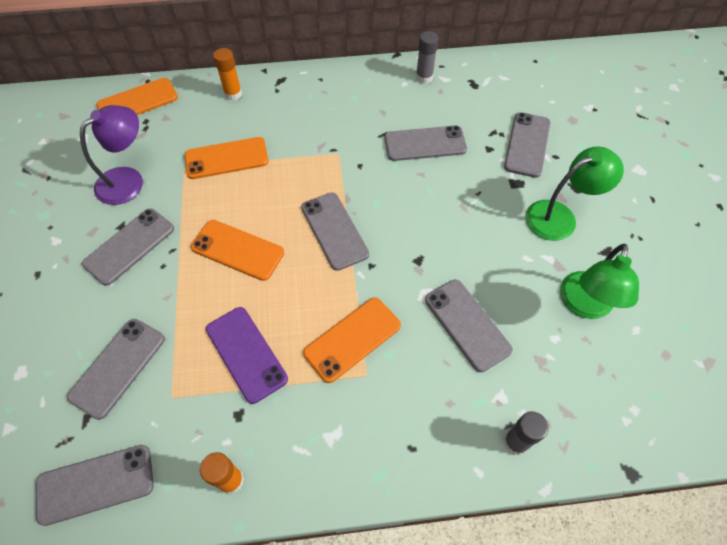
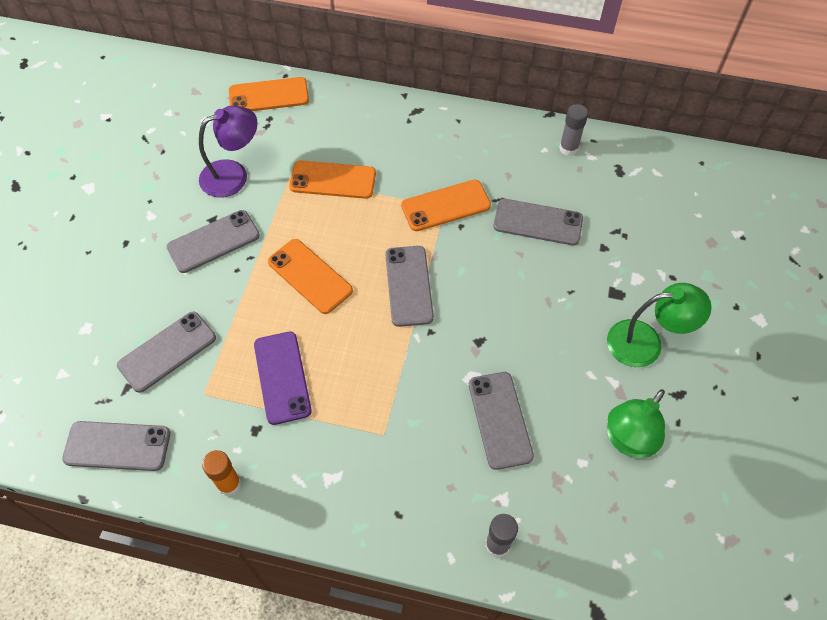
camera: 20 degrees right, 0 degrees up
orange glue stick [213,48,242,101] -> none
orange phone [303,298,401,383] -> orange phone moved to [401,180,491,231]
grey phone [504,112,550,178] -> none

